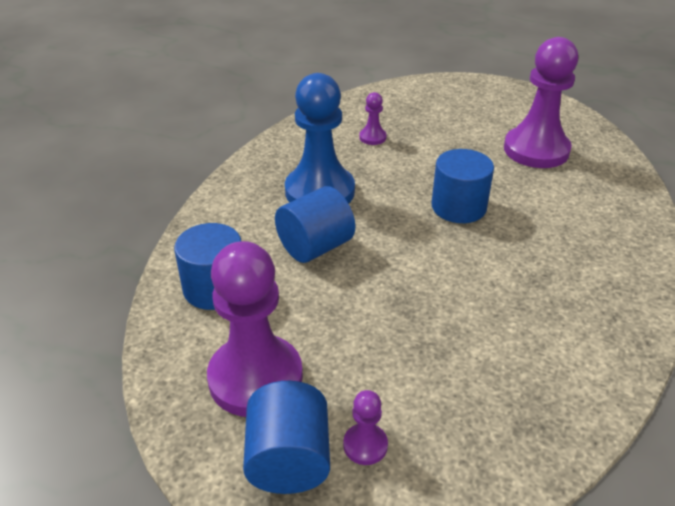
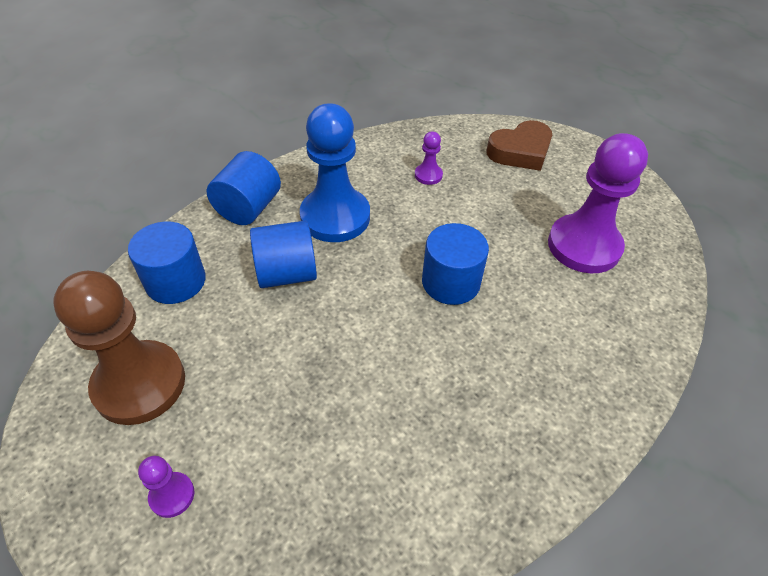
camera: 25 degrees right, 10 degrees up
purple pawn [207,241,303,417] -> brown pawn [53,271,185,425]
blue cylinder [243,381,330,494] -> blue cylinder moved to [207,151,281,225]
none -> brown heart [487,120,552,171]

